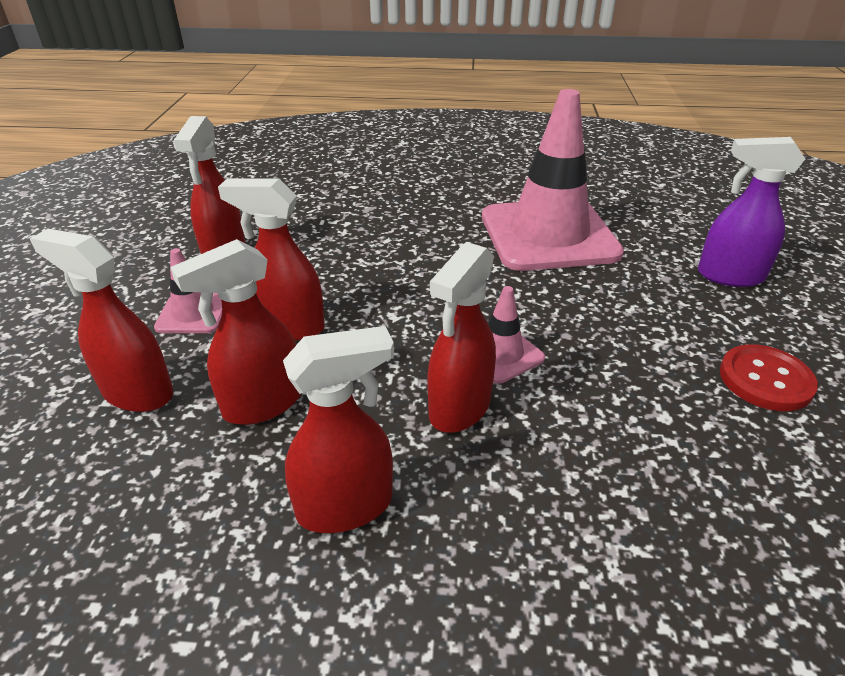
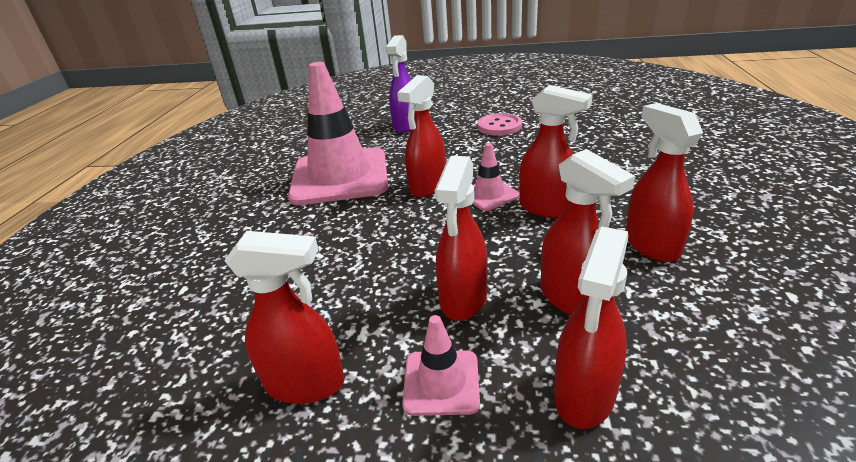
camera: 85 degrees left, 5 degrees down
red button [720,344,818,411] -> pink button [477,113,522,136]
none -> red spray bottle [397,75,446,197]

